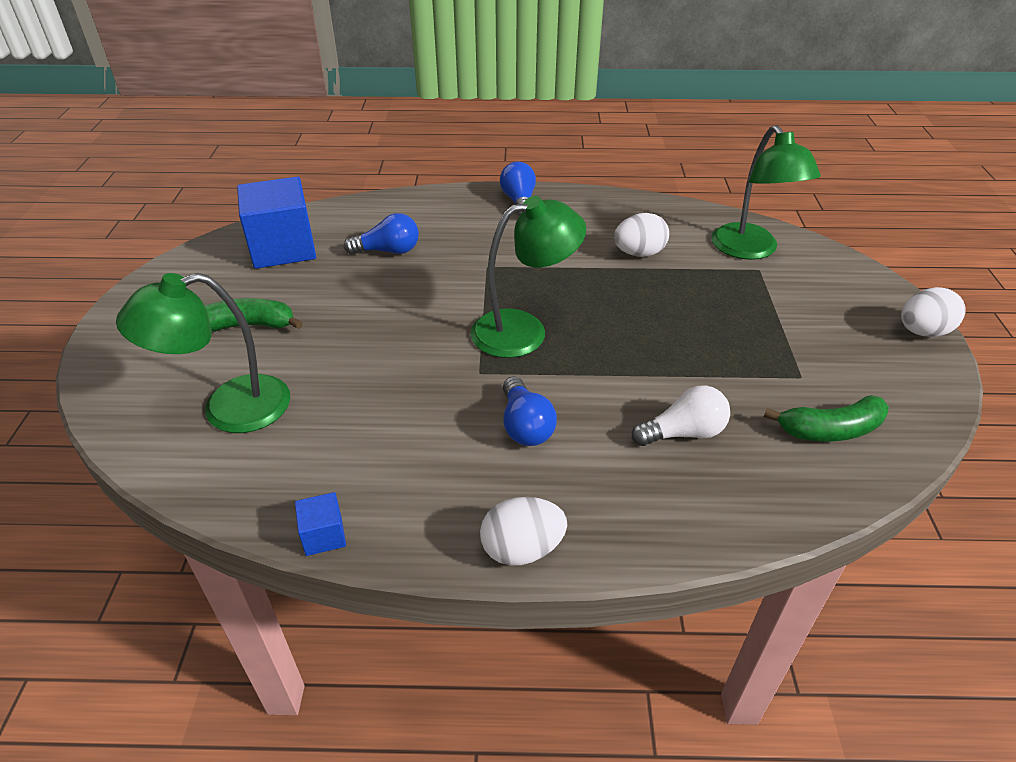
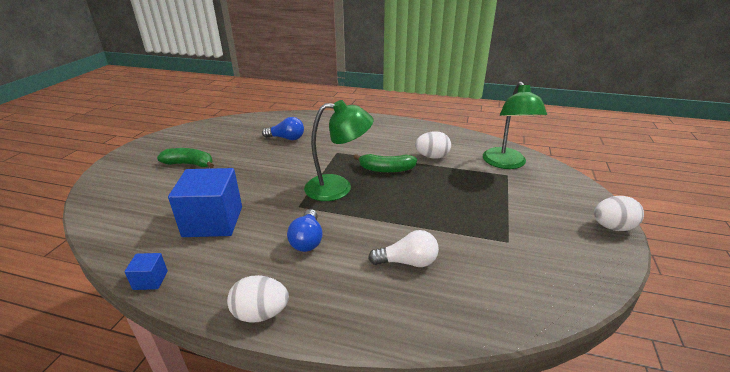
camera: 15 degrees right, 10 degrees down
green lamp [116,273,290,433] -> none
blue cube [237,177,316,269] -> blue cube moved to [168,168,242,237]
blue light bulb [500,161,536,216] -> none
green banana [764,395,889,442] -> green banana moved to [354,154,417,173]

